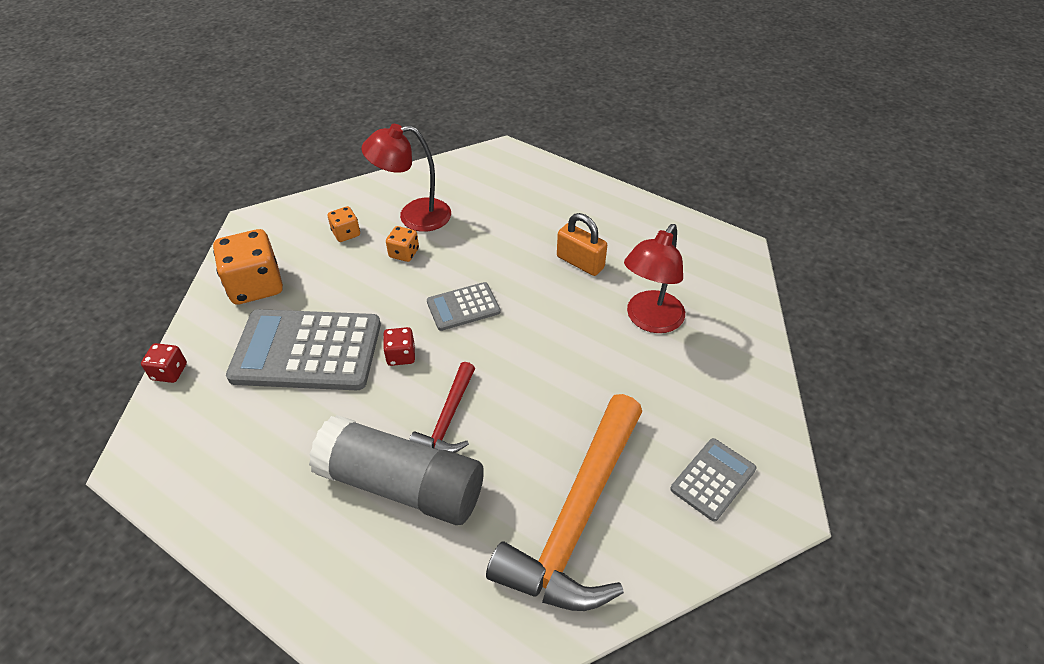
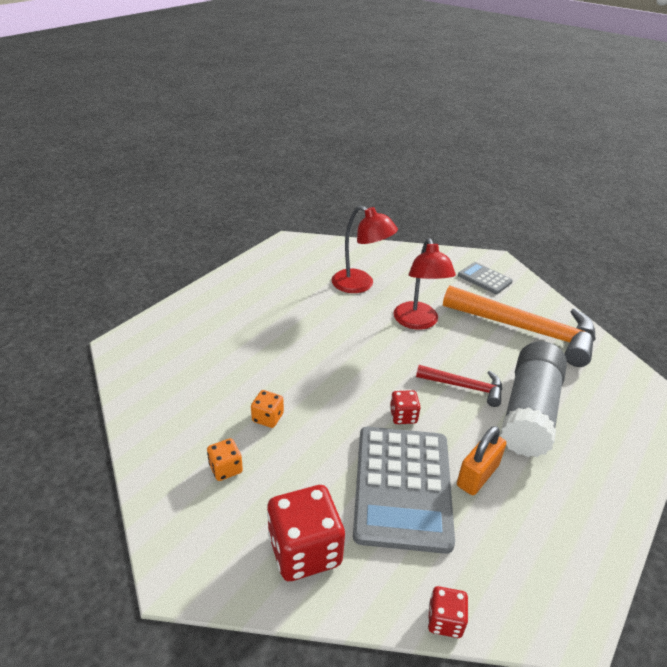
camera: 90 degrees left, 10 degrees down
orange dice [213,229,283,305] -> red dice [267,485,345,581]
red lamp [361,124,451,232] -> red lamp moved to [393,238,456,330]
grey calculator [427,282,501,331] -> none
orange padlock [557,213,607,276] -> orange padlock moved to [457,426,506,495]

